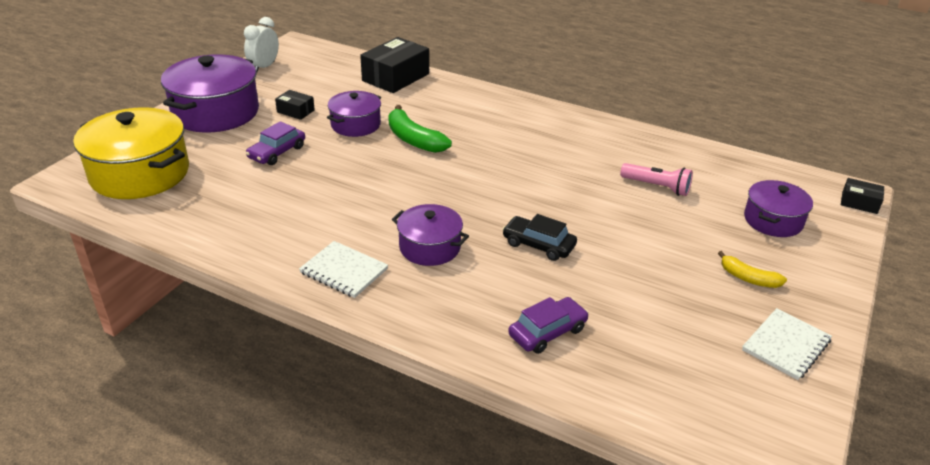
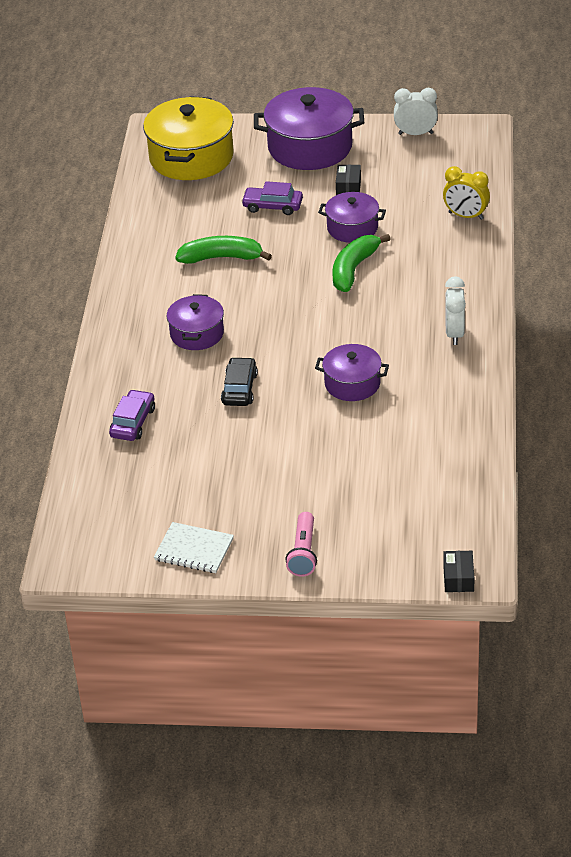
camera: 70 degrees right, 5 degrees up
white notebook [299,241,388,298] -> none
black box [360,37,429,93] -> yellow clock [443,166,490,220]
purple car [508,297,589,354] -> purple car turned 105 degrees counterclockwise [109,389,155,441]
pink flashlight [620,163,693,196] -> pink flashlight moved to [285,512,317,577]
yellow banana [718,251,787,288] -> none
purple pot [744,180,813,237] -> purple pot moved to [315,344,389,401]
none -> green banana [175,236,272,264]
none -> white clock [445,277,466,345]

